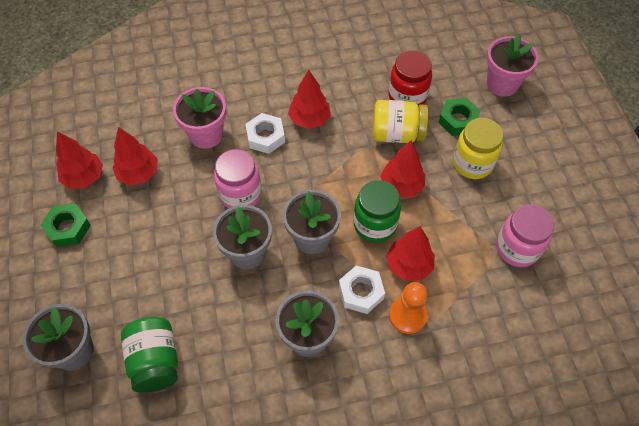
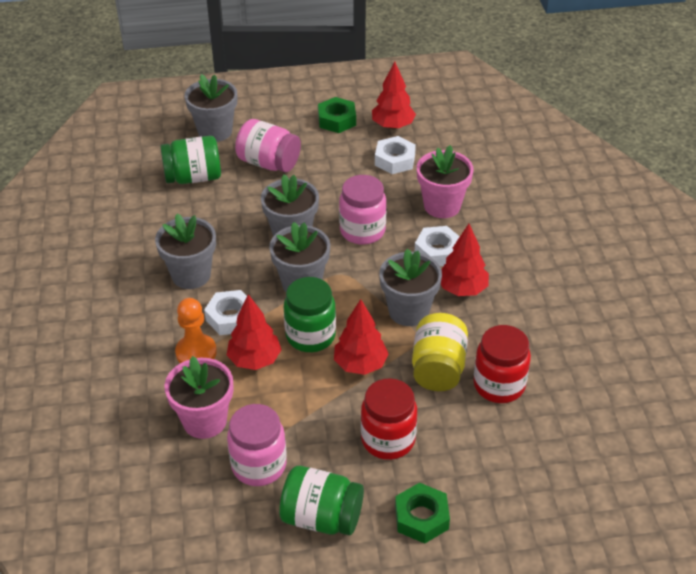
camera: 95 degrees right, 15 degrees down
red tree [112,127,158,185] -> white nut [375,136,416,174]
green nut [439,98,481,136] -> green nut moved to [395,483,450,544]
yellow jar [453,118,503,179] -> red jar [361,378,417,460]
pink flower pot [486,34,539,97] -> pink flower pot moved to [164,356,233,439]
none -> pink jar [235,119,301,172]
none -> green jar [279,466,364,535]
none -> grey flower pot [379,249,442,326]

